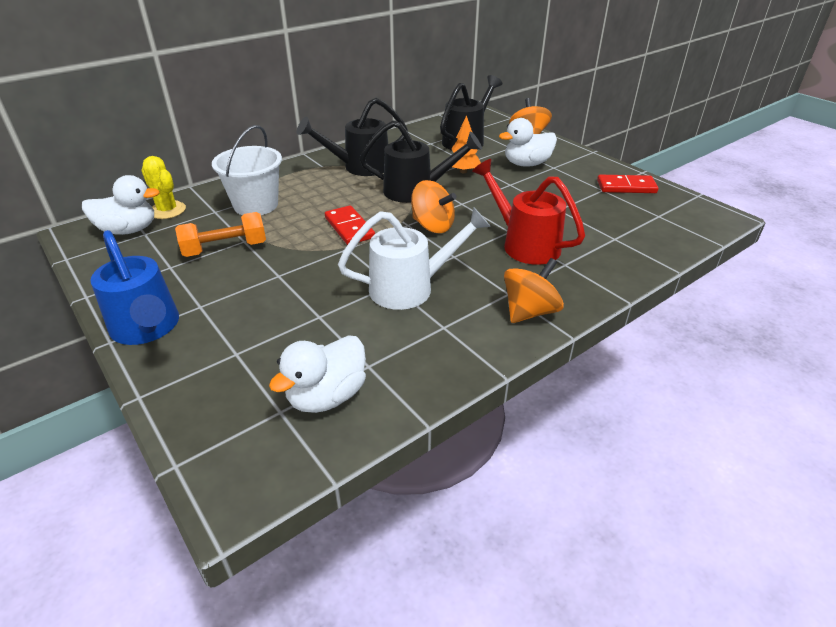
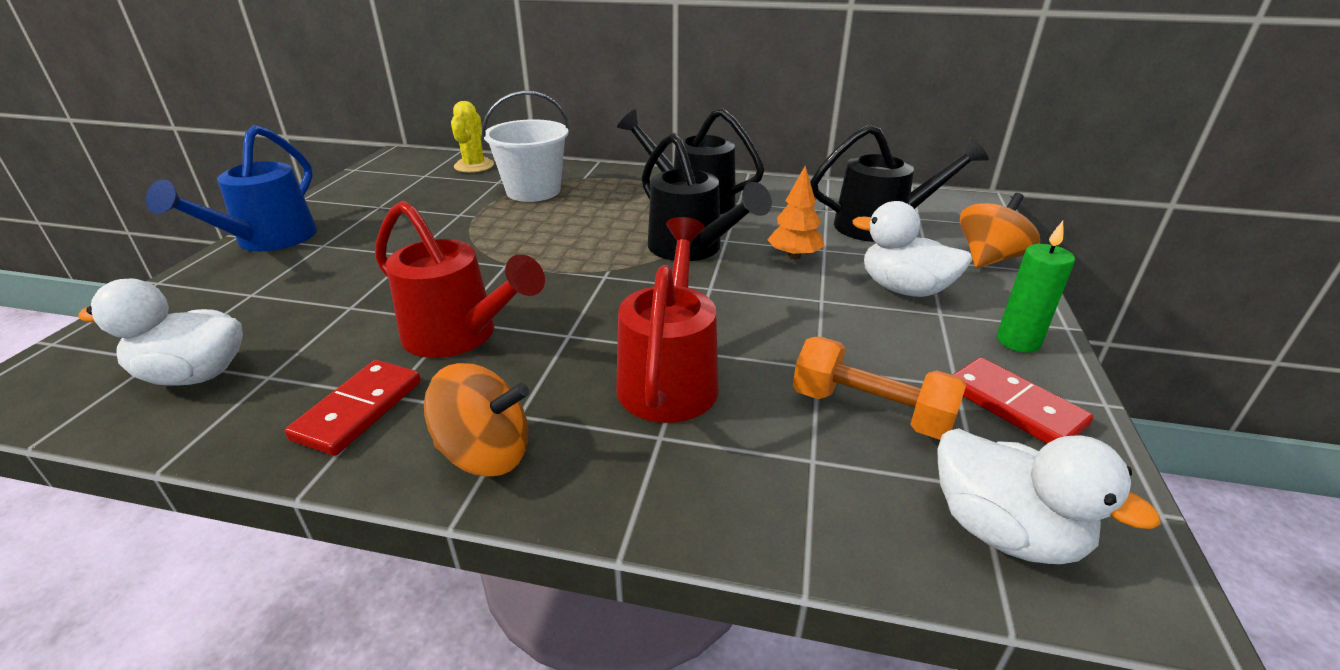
camera: 50 degrees right, 5 degrees down
white duck [82,175,160,235] -> white duck moved to [937,428,1161,564]
orange dumbbell [175,212,266,257] -> orange dumbbell moved to [793,337,966,440]
red domino [325,205,375,245] -> red domino moved to [285,360,421,456]
white watering can [338,207,491,310] -> red watering can [375,201,545,358]
orange spinning top [411,180,457,233] -> none
none -> green candle [997,221,1075,353]

